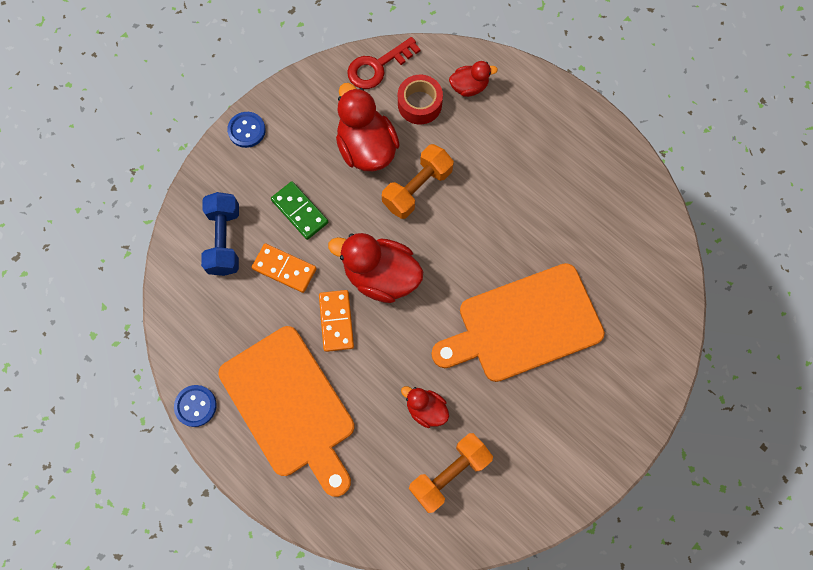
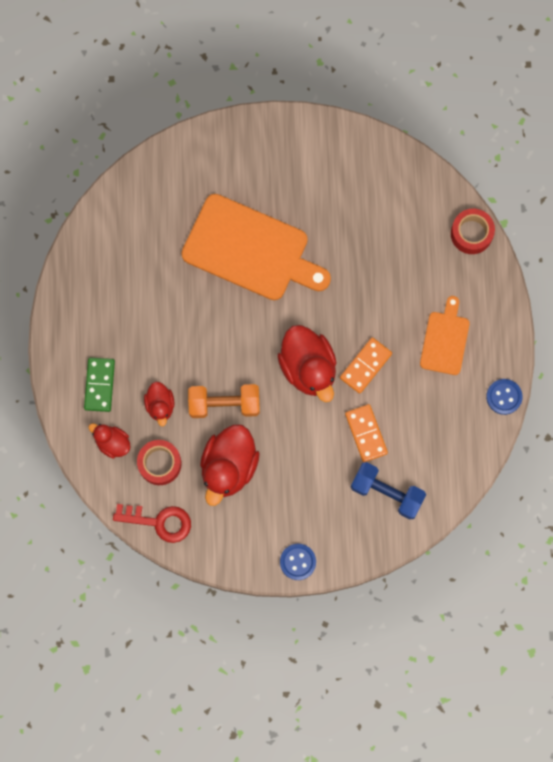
camera: 135 degrees left, 5 degrees up
blue dumbbell [201,192,239,276] -> blue dumbbell turned 75 degrees clockwise [351,462,426,519]
orange cutting board [218,326,355,497] -> orange cutting board [420,296,470,375], size x0.53
green domino [271,181,328,240] -> green domino moved to [84,358,115,412]
red duck [401,386,449,428] -> red duck moved to [144,382,174,426]
orange dumbbell [409,433,493,513] -> none
none -> red tape [451,209,495,254]

